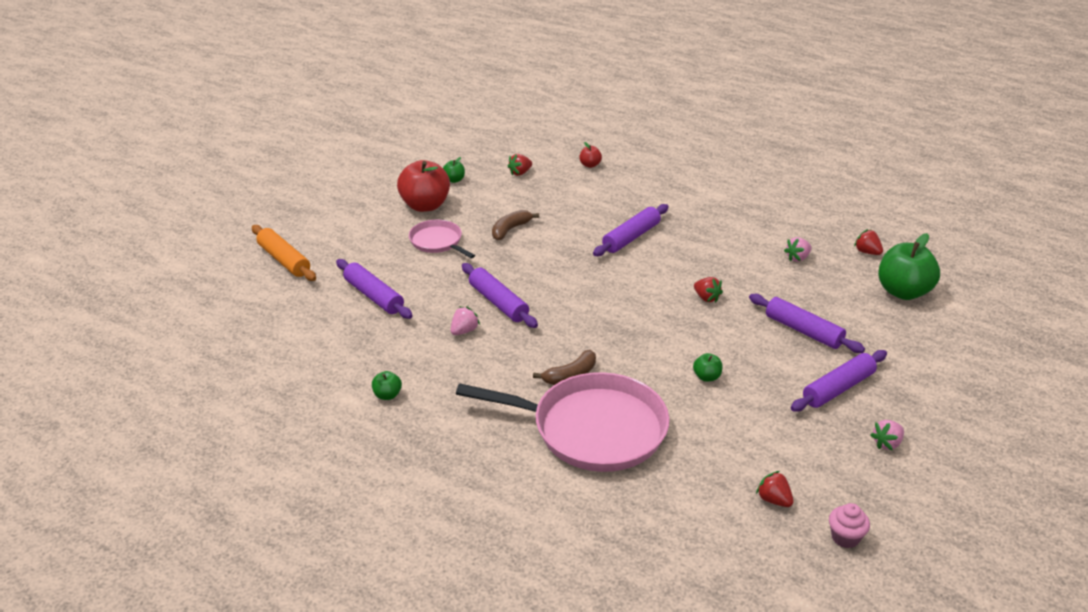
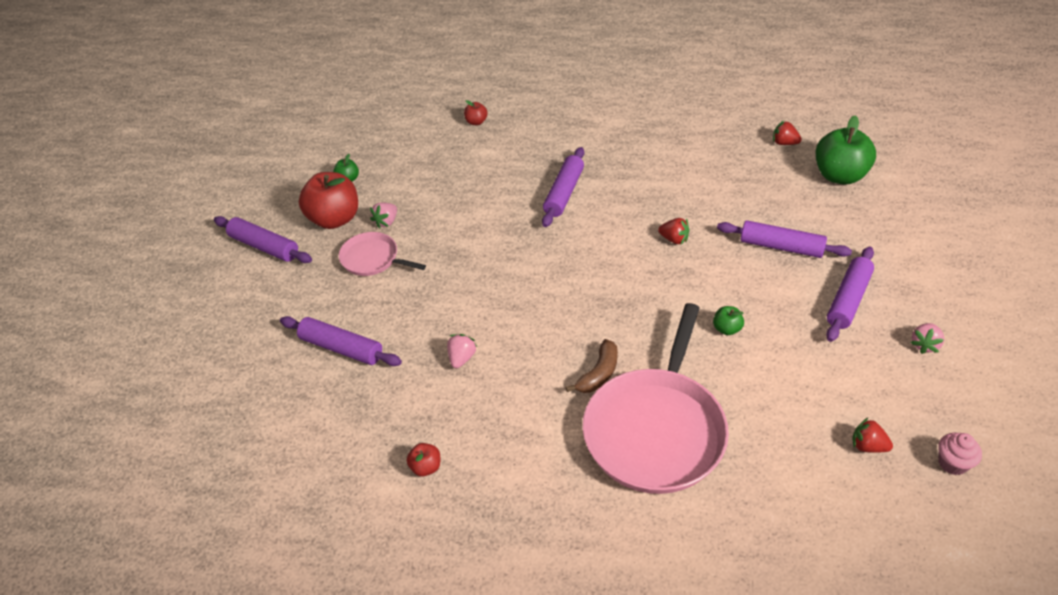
camera: 20 degrees left, 10 degrees up
orange rolling pin [252,225,316,281] -> none
green apple [372,371,402,400] -> red apple [407,443,440,476]
pink pan [456,372,670,472] -> pink pan turned 120 degrees clockwise [582,303,729,494]
purple rolling pin [462,263,538,328] -> purple rolling pin moved to [214,216,312,263]
brown banana [492,210,539,241] -> none
red strawberry [507,154,532,176] -> none
pink strawberry [784,237,812,262] -> pink strawberry moved to [370,202,397,229]

